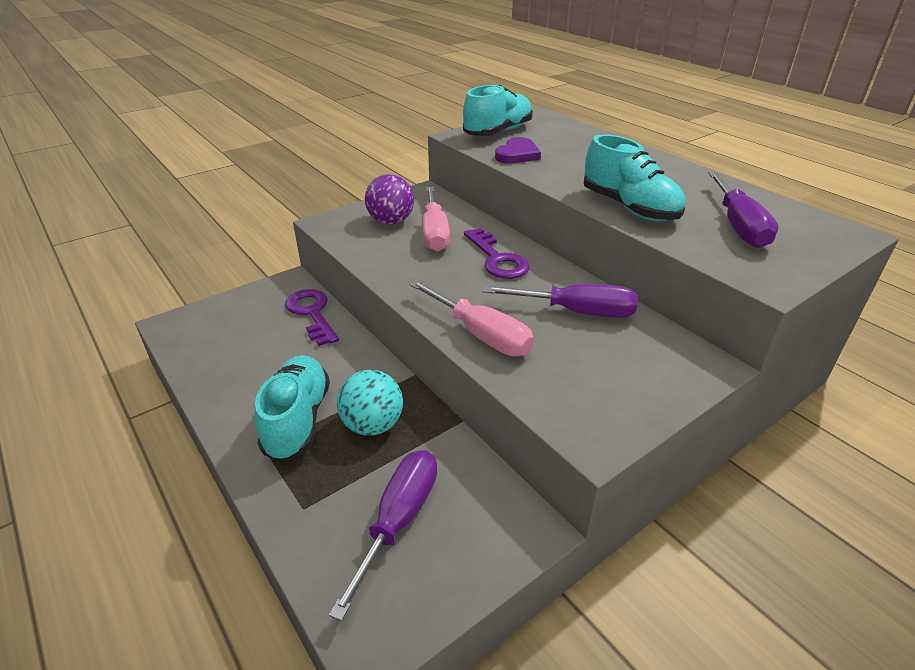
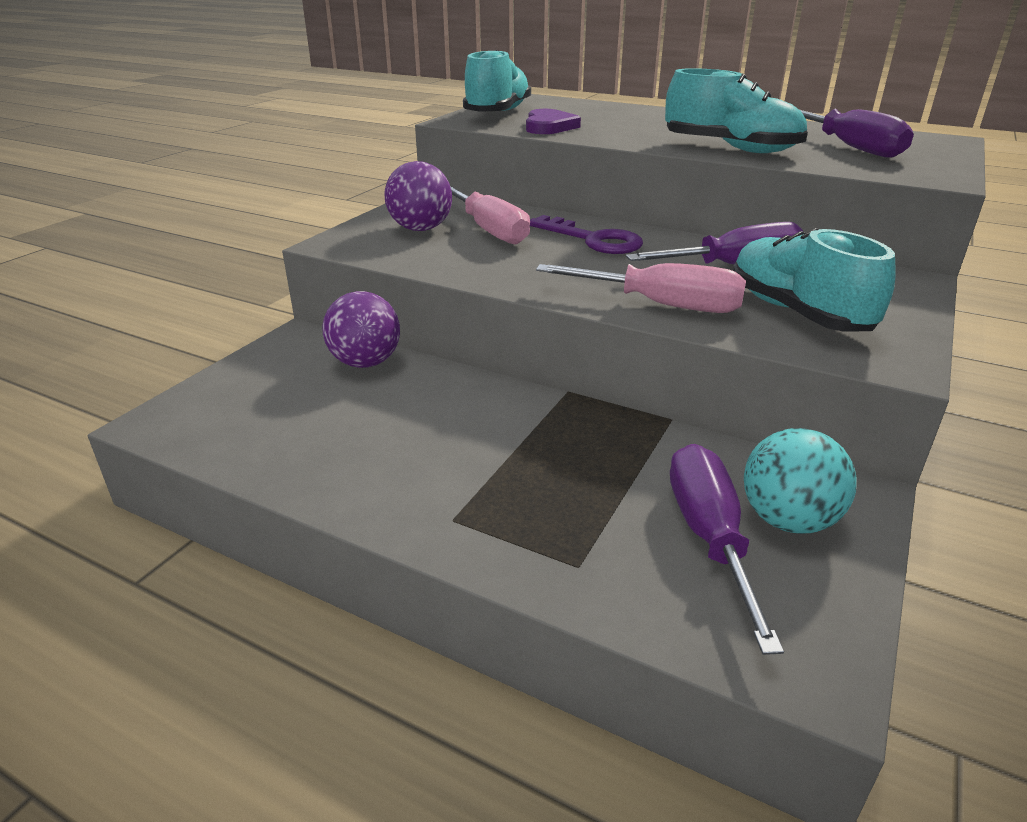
camera: 25 degrees left, 5 degrees down
turquoise shoe [255,355,330,462] -> turquoise shoe moved to [733,228,896,332]
purple key [285,289,339,346] -> purple ball [322,291,400,368]
turquoise ball [337,370,403,436] -> turquoise ball moved to [744,428,857,534]

